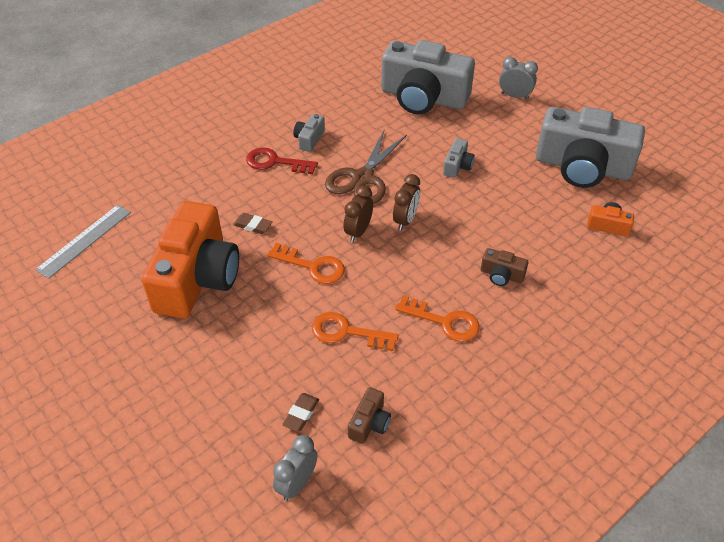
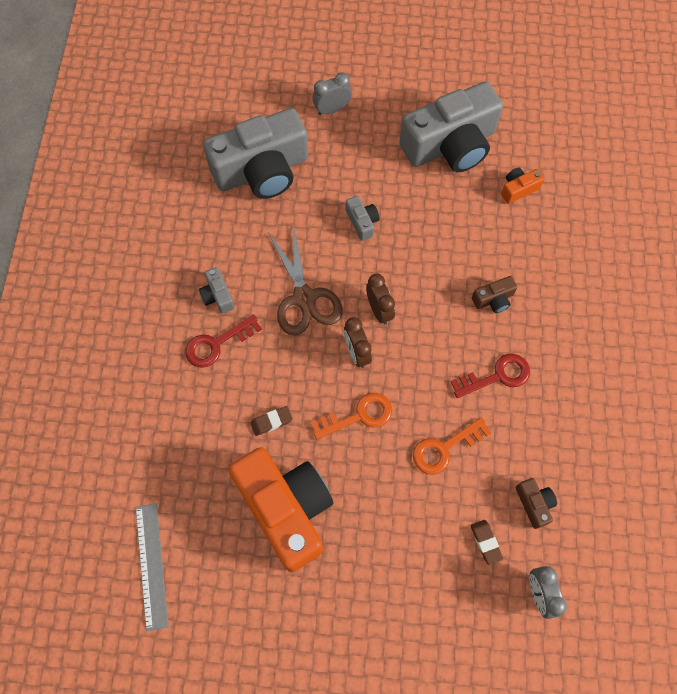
camera: 45 degrees left, 20 degrees up
orange key [395,295,480,342] -> red key [451,354,530,398]

